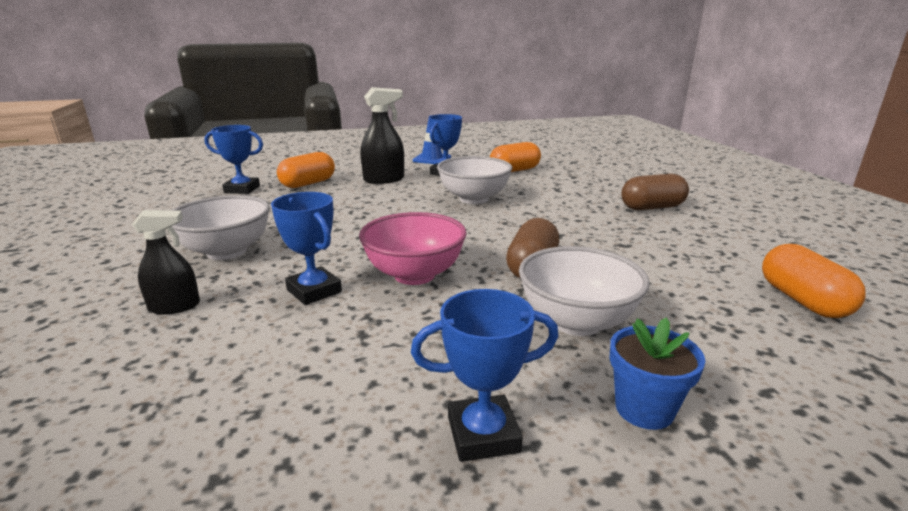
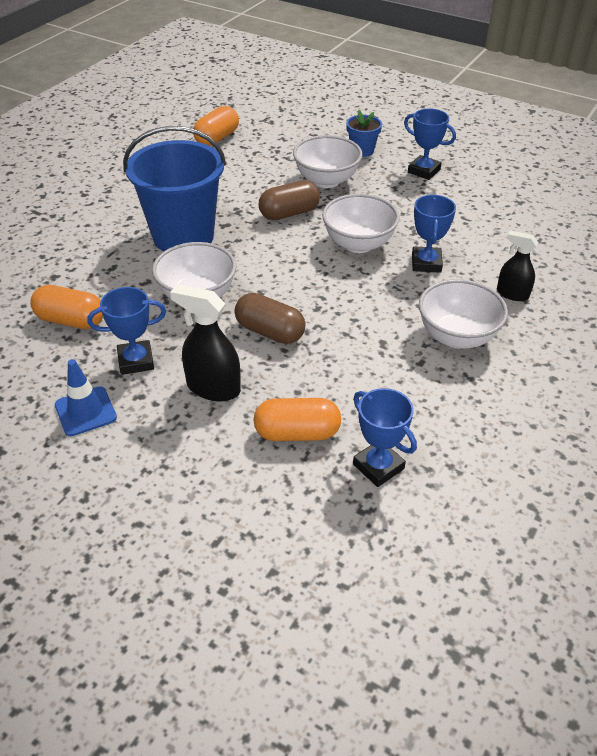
camera: 135 degrees left, 20 degrees up
pink bowl [359,212,467,285] -> white bowl [322,194,400,253]
brown capsule [621,174,689,210] -> brown capsule moved to [234,293,305,344]
none -> blue bucket [123,126,226,251]

